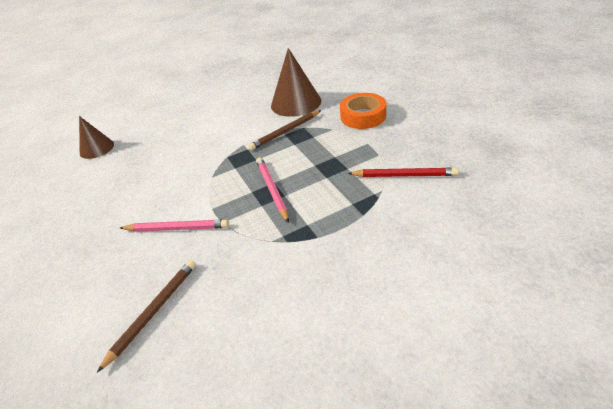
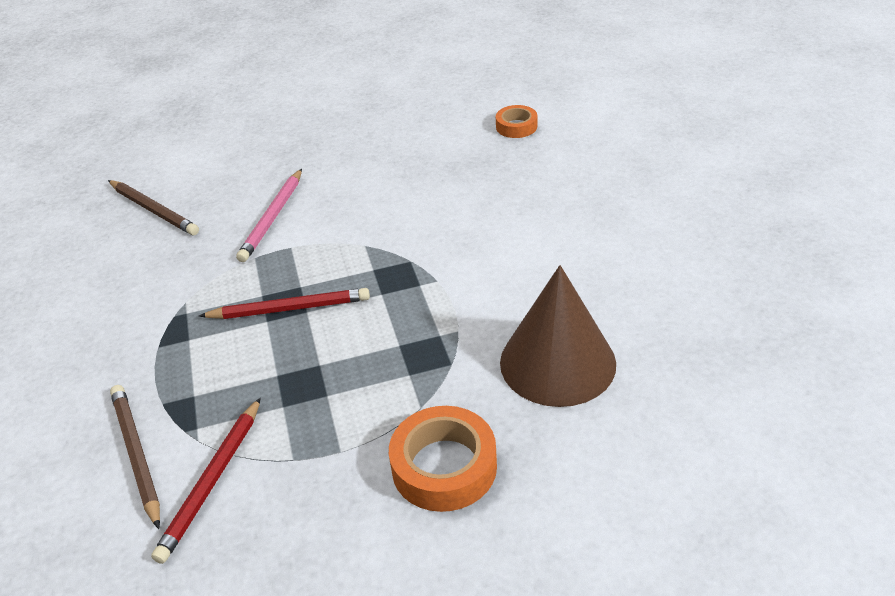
camera: 100 degrees right, 0 degrees up
brown cone [79,116,114,159] -> orange tape [496,105,537,138]
brown pencil [248,110,321,150] -> brown pencil moved to [110,385,160,529]
pink pencil [256,157,289,223] -> red pencil [199,288,370,319]

